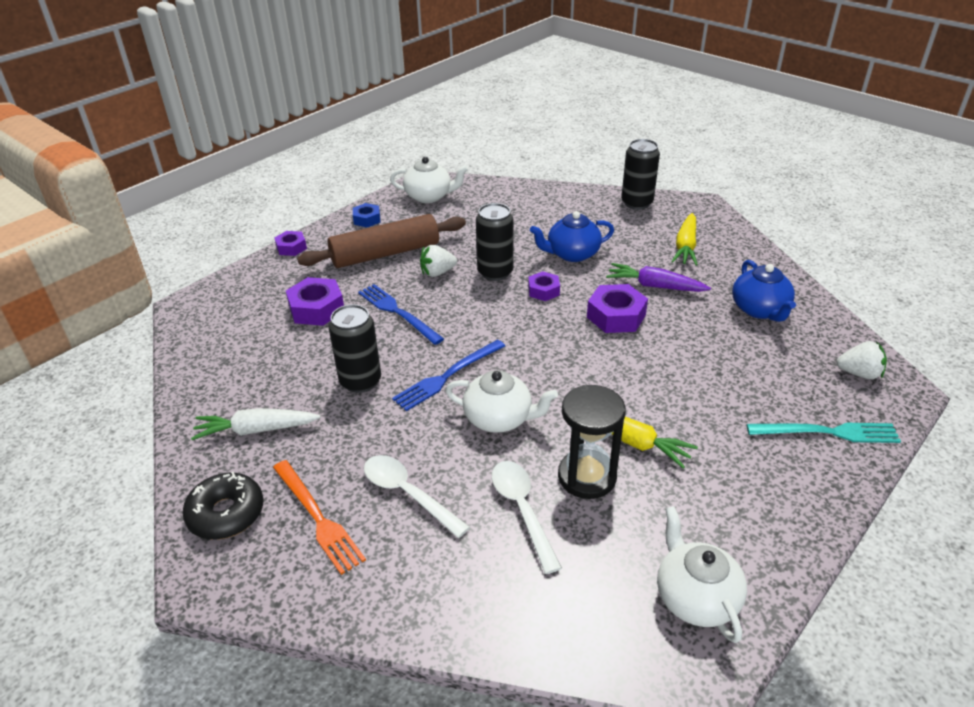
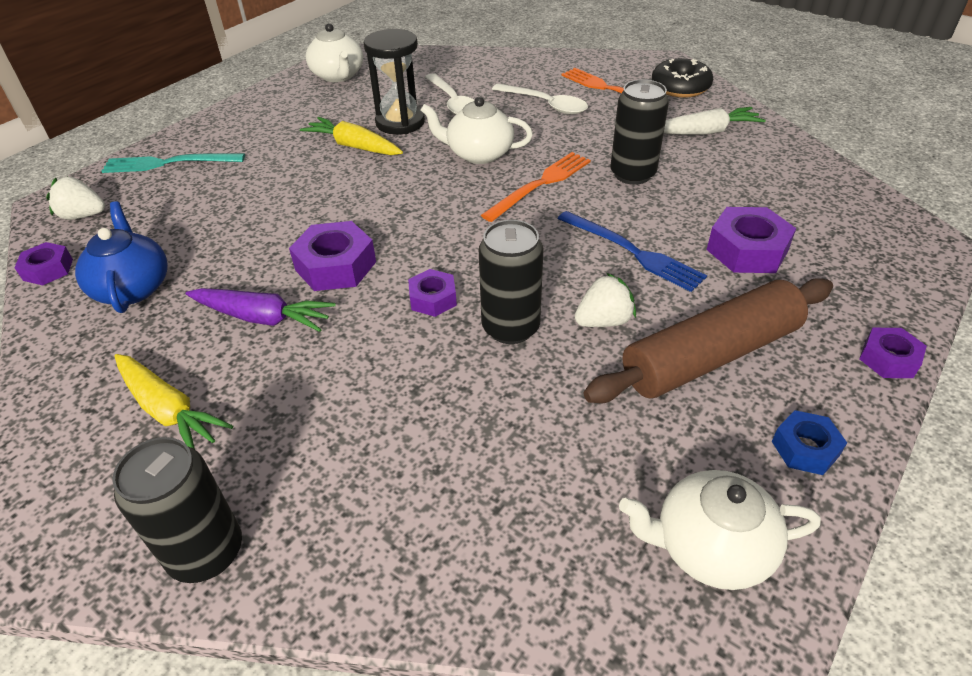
camera: 175 degrees right, 5 degrees up
blue fork [392,339,505,411] -> orange fork [481,152,591,222]
blue teapot [530,211,614,262] -> none
yellow carrot [671,213,698,266] -> yellow carrot turned 120 degrees clockwise [114,354,233,449]
none -> purple nut [14,242,73,285]

